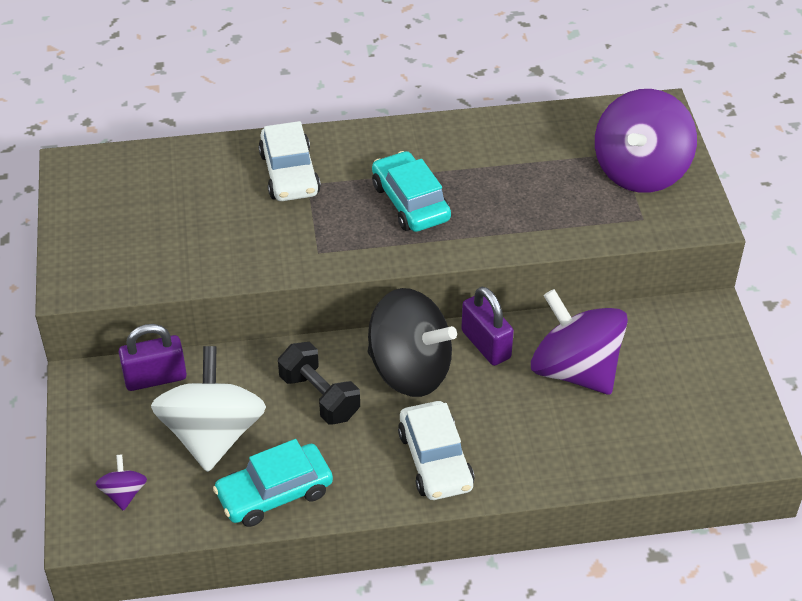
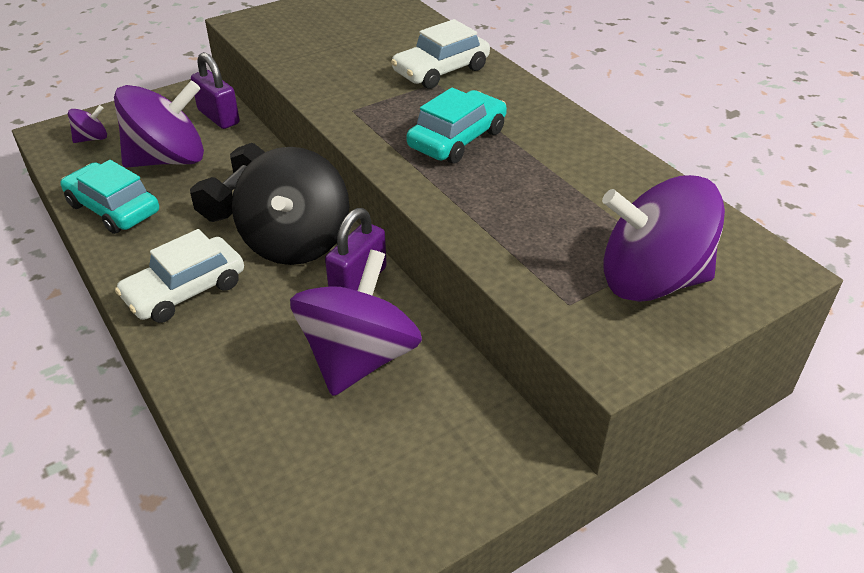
camera: 65 degrees right, 5 degrees down
white spinning top [151,346,266,472] -> purple spinning top [114,81,204,168]

